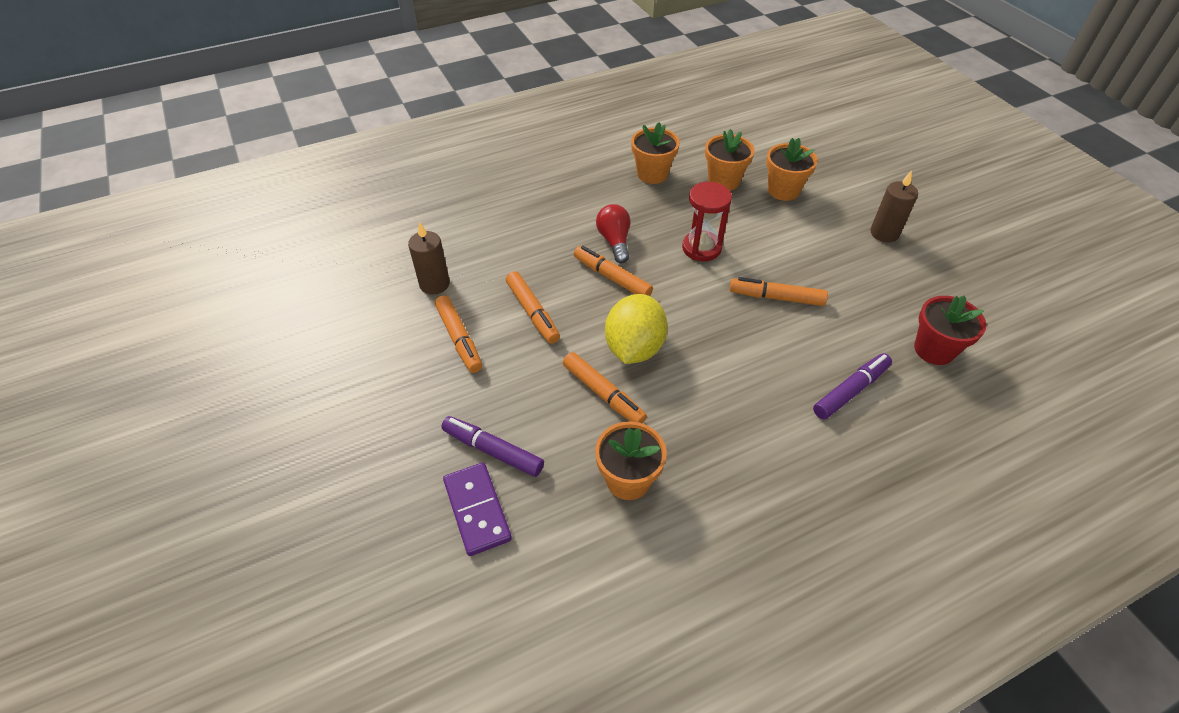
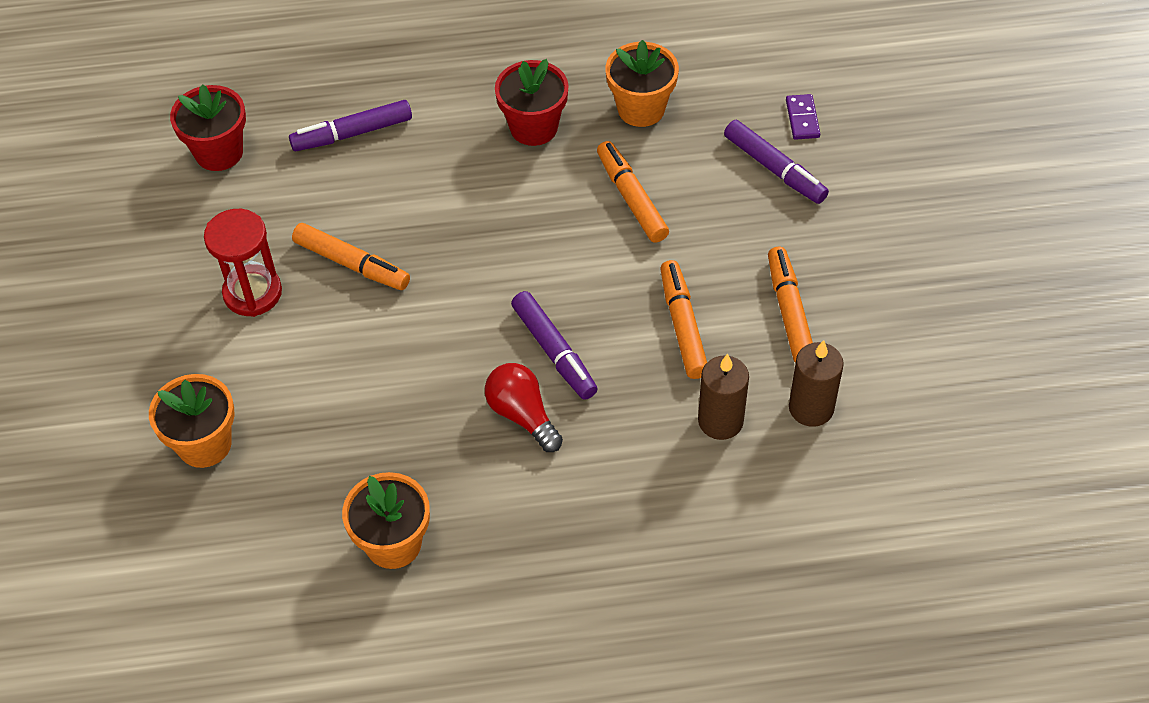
camera: 160 degrees left, 5 degrees up
purple domino [443,463,512,556] -> purple domino [786,94,820,140], size x0.58
orange marker [574,246,653,296] -> purple marker [511,291,597,400]
red light bulb [596,204,630,263] -> red light bulb turned 135 degrees clockwise [485,363,563,452]
yellow lemon [605,294,668,364] -> none
red hourglass [682,182,732,261] -> red hourglass moved to [204,209,282,317]
orange flower pot [705,129,755,191] -> none
brown candle [870,171,918,242] -> brown candle moved to [698,354,749,440]
none -> red flower pot [495,59,569,146]

